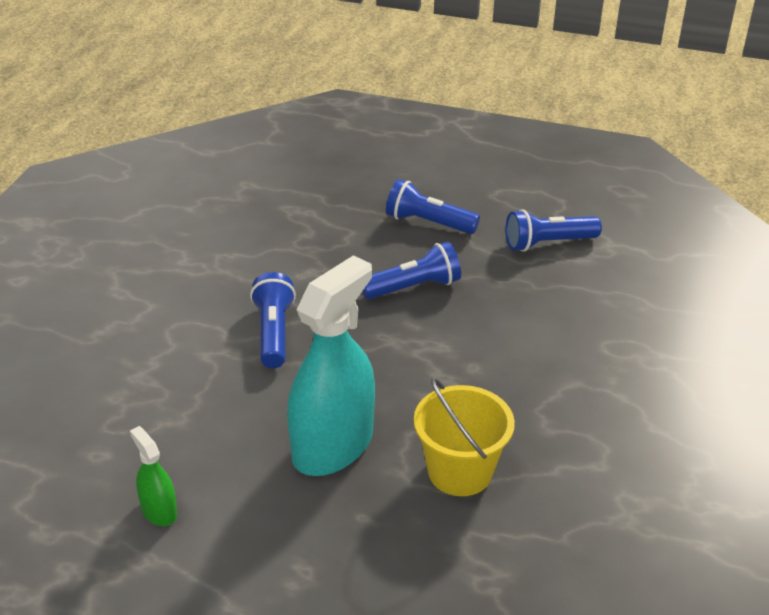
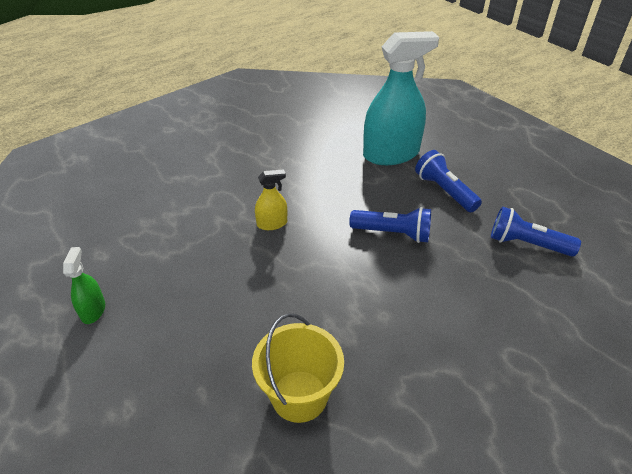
camera: 35 degrees right, 5 degrees up
blue flashlight [250,272,296,368] -> yellow spray bottle [255,169,287,230]
turquoise spray bottle [287,255,375,476] -> turquoise spray bottle moved to [363,31,439,165]

